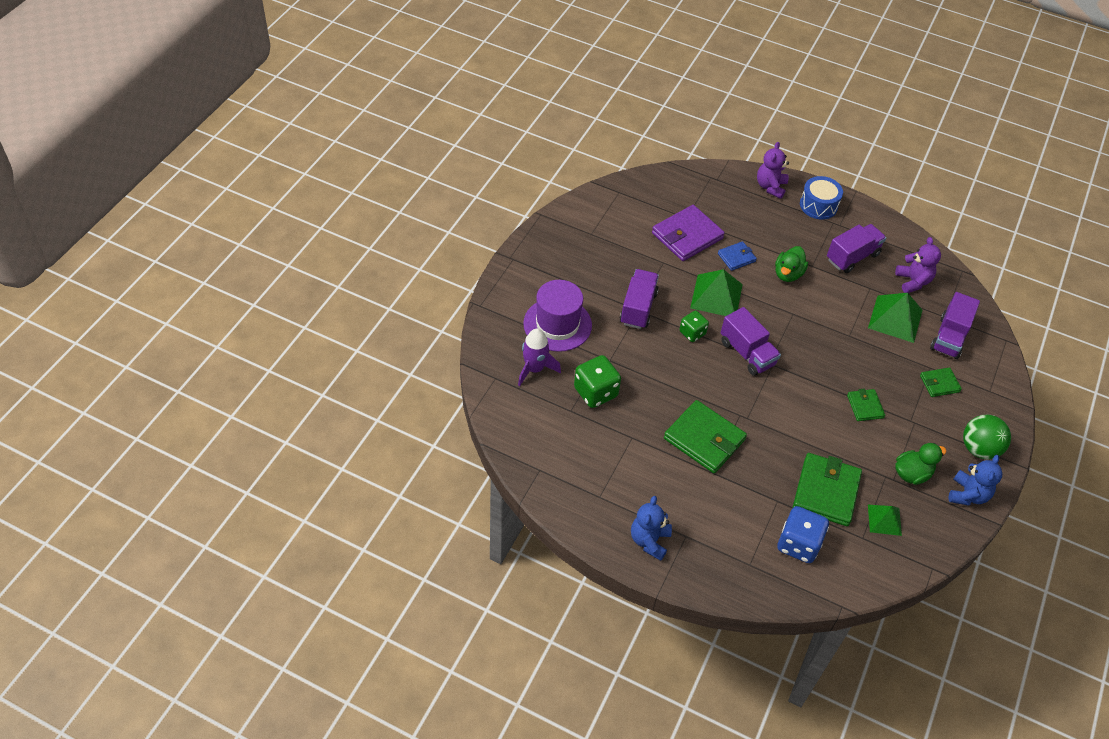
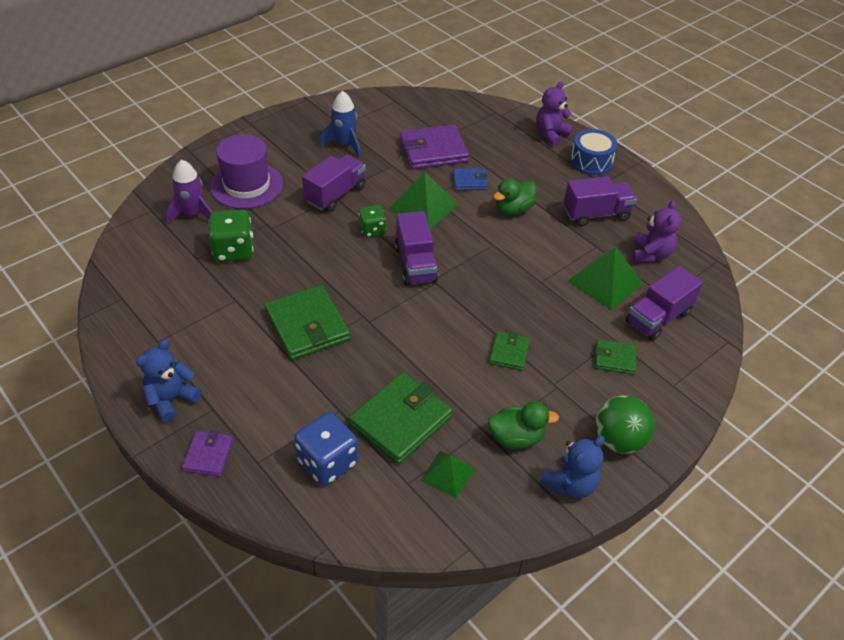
camera: 25 degrees right, 5 degrees down
none -> purple wallet [182,431,233,476]
none -> blue rocket [319,91,361,157]

